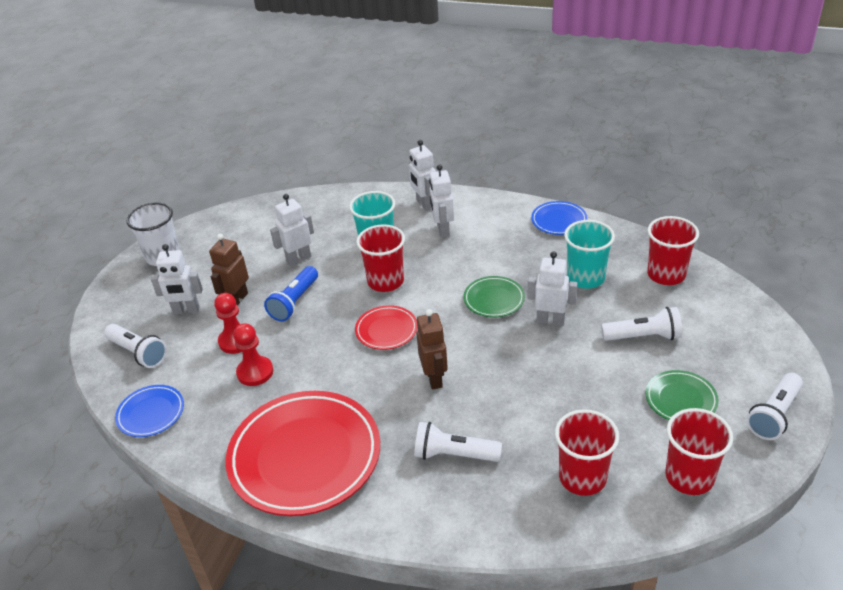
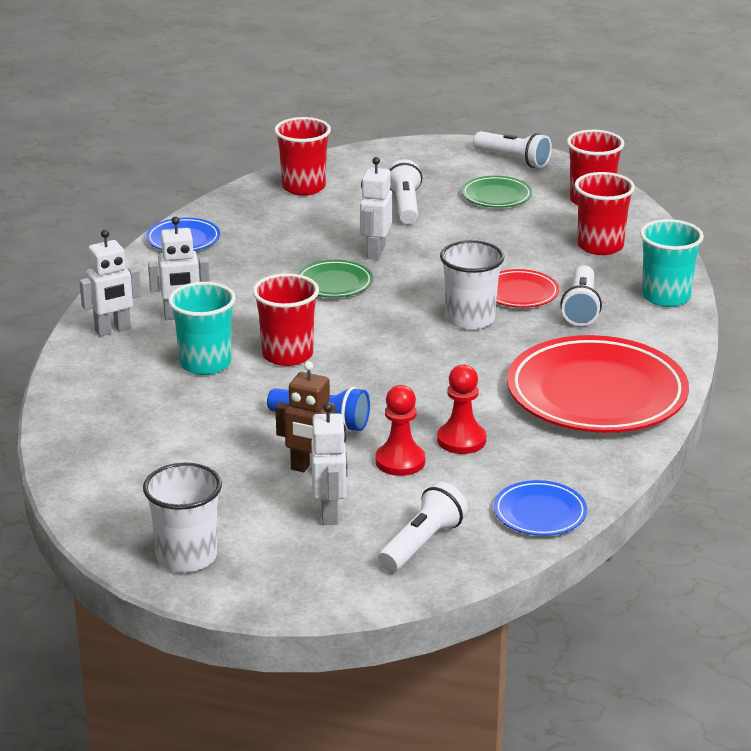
camera: 95 degrees left, 10 degrees down
white robot [270,194,314,266] -> none
red plate [355,305,418,350] -> red plate moved to [496,269,559,308]
brown robot [417,309,448,390] -> white cup [440,240,504,330]
turquoise cup [564,220,615,289] -> turquoise cup moved to [640,219,704,307]

